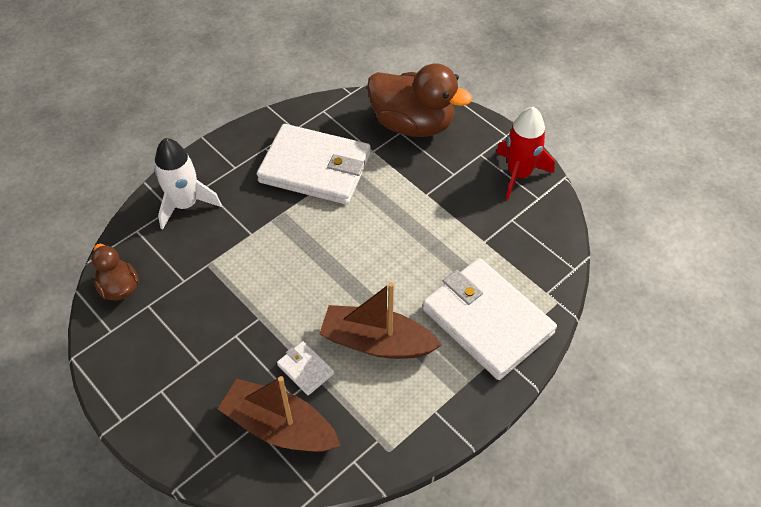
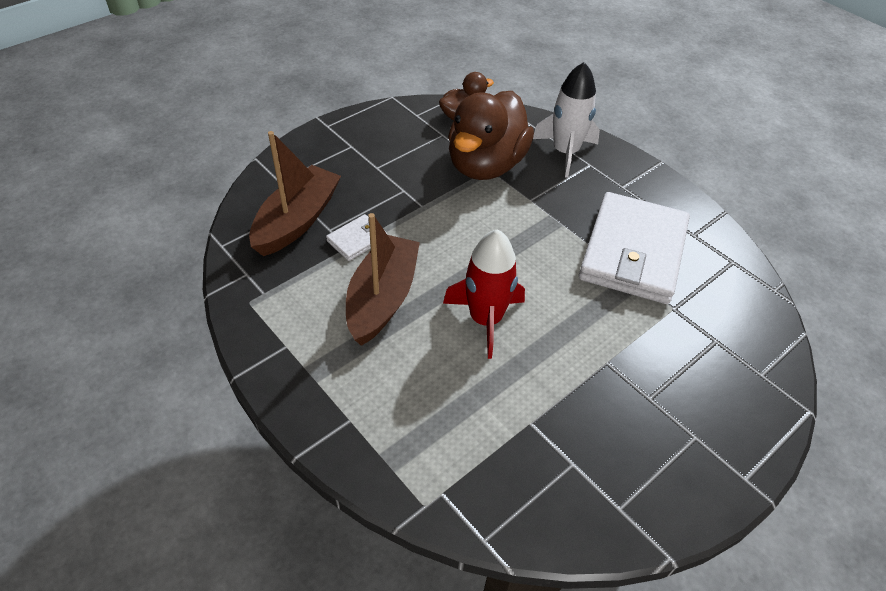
camera: 90 degrees right, 5 degrees down
brown duck [367,63,472,137] -> brown duck moved to [448,91,534,180]
white wallet [423,258,557,380] -> none
red rocket [496,107,555,199] -> red rocket moved to [443,229,525,359]

